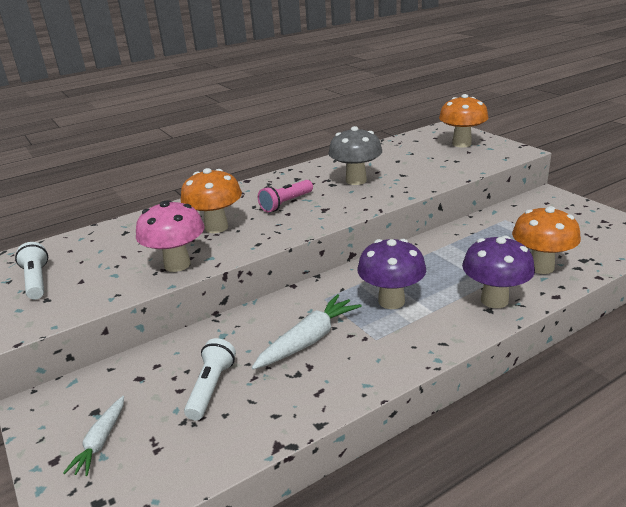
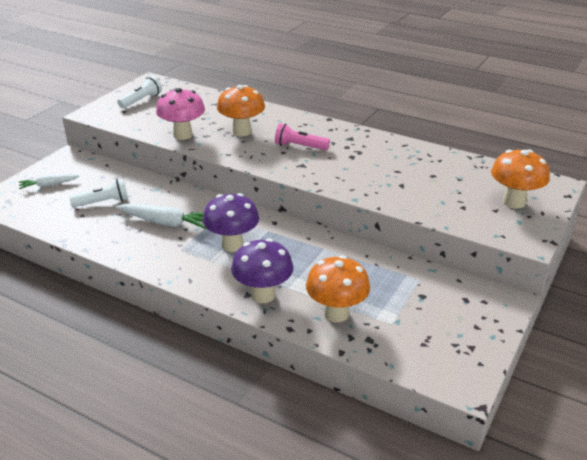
camera: 60 degrees right, 5 degrees up
grey mushroom [328,126,382,185] -> none

